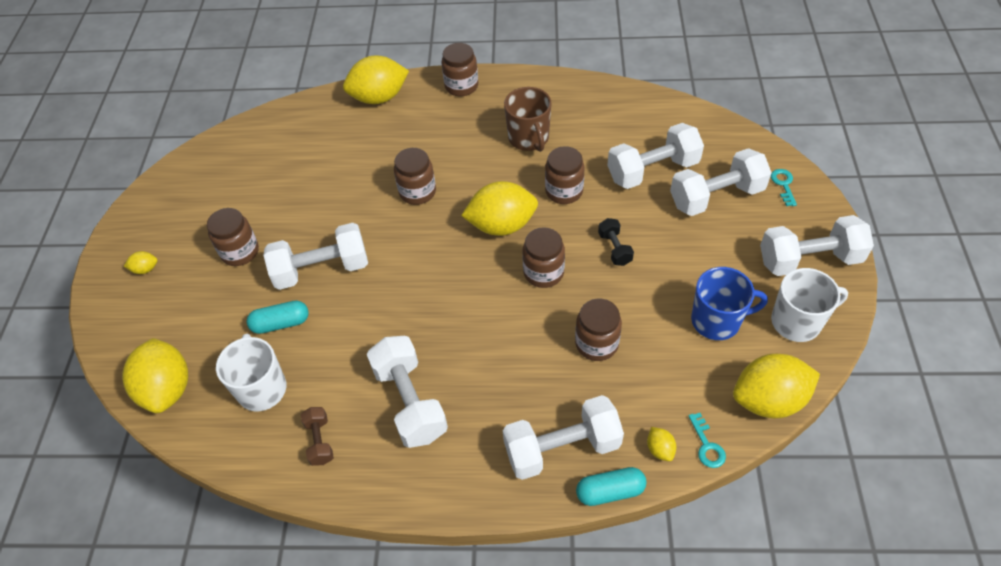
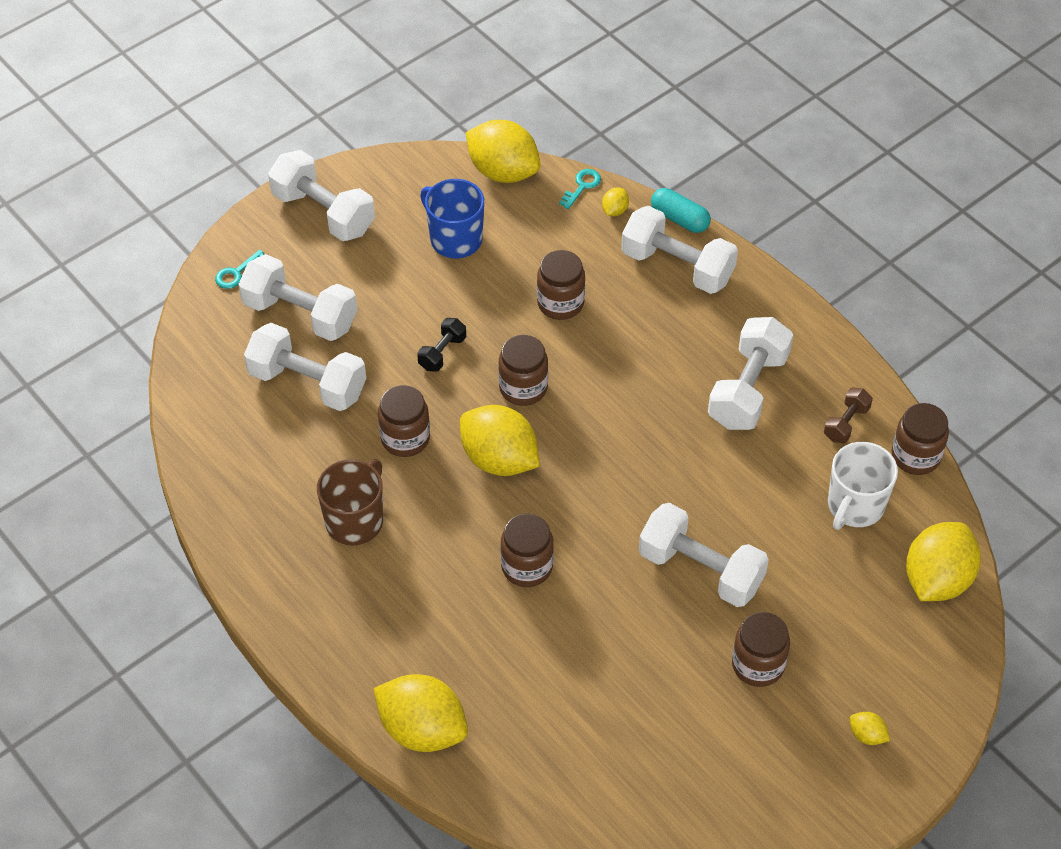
camera: 135 degrees left, 0 degrees up
turquoise capsule [246,301,309,334] -> none
brown jar [441,43,478,96] -> brown jar moved to [892,403,949,475]
white mug [771,268,848,342] -> none

